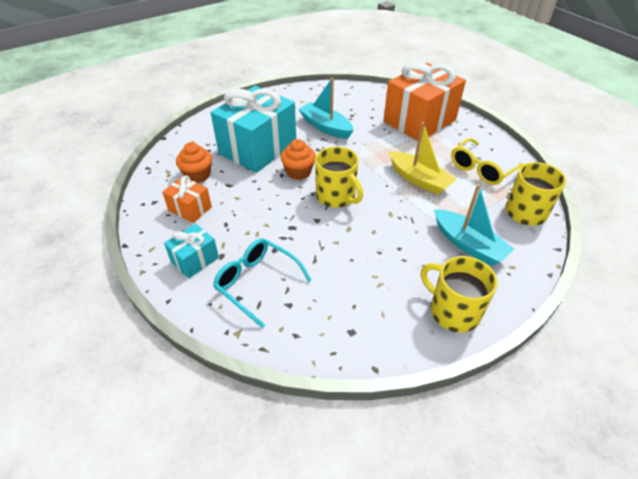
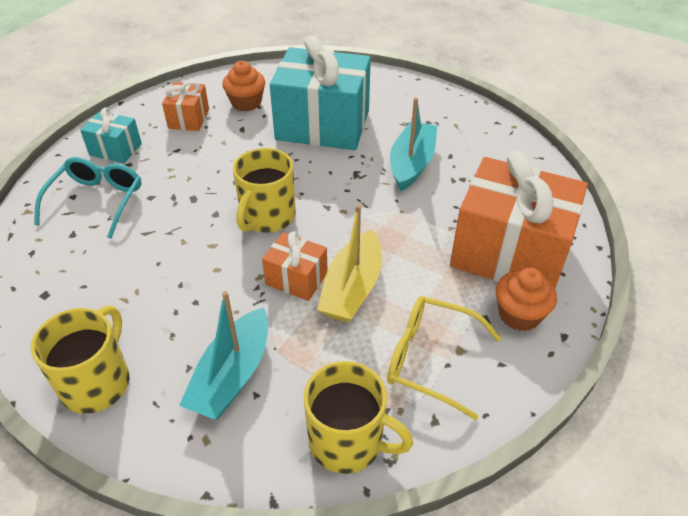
camera: 65 degrees right, 0 degrees up
orange cupcake [280,139,316,180] -> orange cupcake moved to [496,268,557,331]
none -> orange gift [262,231,327,301]

